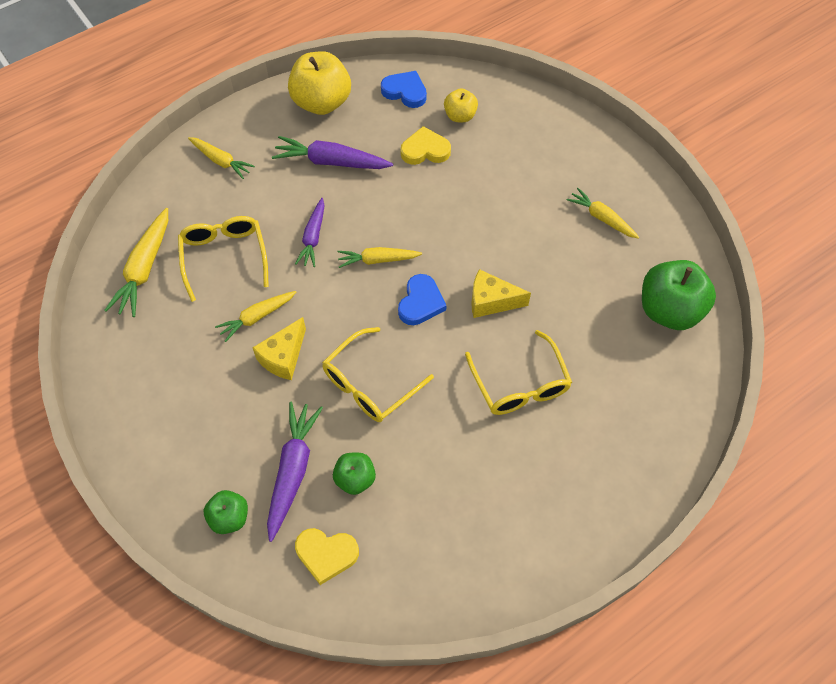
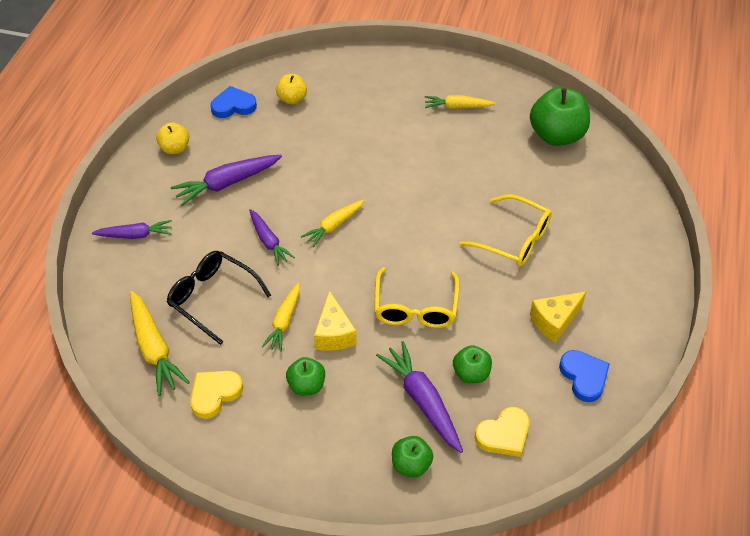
camera: 40 degrees left, 10 degrees down
yellow glasses [178,216,269,302] -> black glasses [167,251,271,345]
yellow carrot [188,137,255,179] -> purple carrot [92,220,172,239]
yellow apple [288,51,351,115] -> yellow apple [156,122,189,154], size x0.54
blue heart [398,274,447,325] -> blue heart moved to [559,350,610,402]
yellow heart [400,126,451,165] -> yellow heart moved to [190,371,243,419]
yellow cheese [471,269,531,318] -> yellow cheese moved to [530,292,586,343]
none -> green apple [286,357,325,396]

